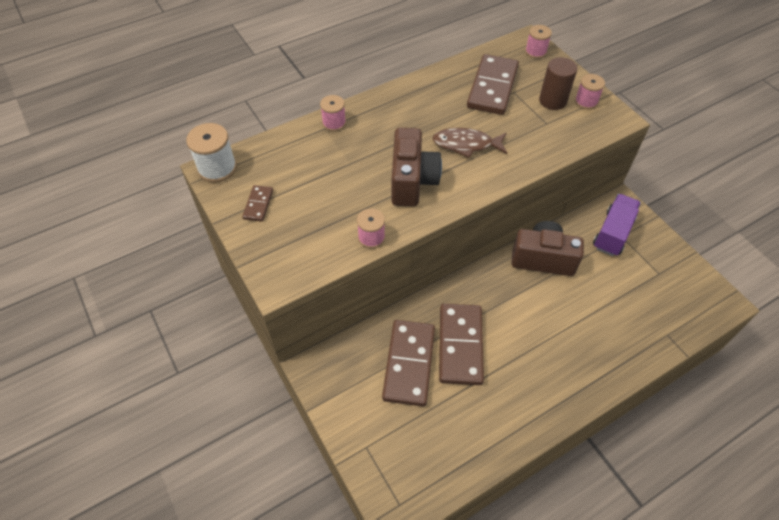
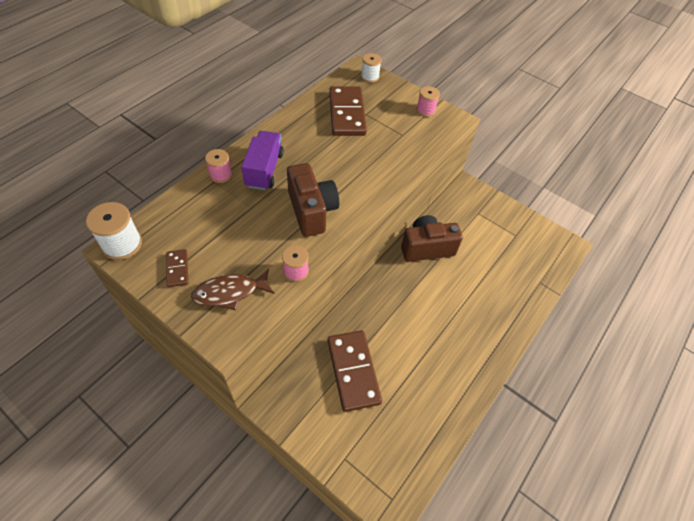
camera: 25 degrees left, 0 degrees up
brown fish [433,128,507,158] -> brown fish moved to [191,269,275,310]
brown domino [439,304,484,385] -> none
pink spool [525,25,552,59] -> white spool [361,53,382,83]
brown cylinder [539,57,577,110] -> none
purple truck [593,194,641,256] -> purple truck moved to [241,131,284,190]

